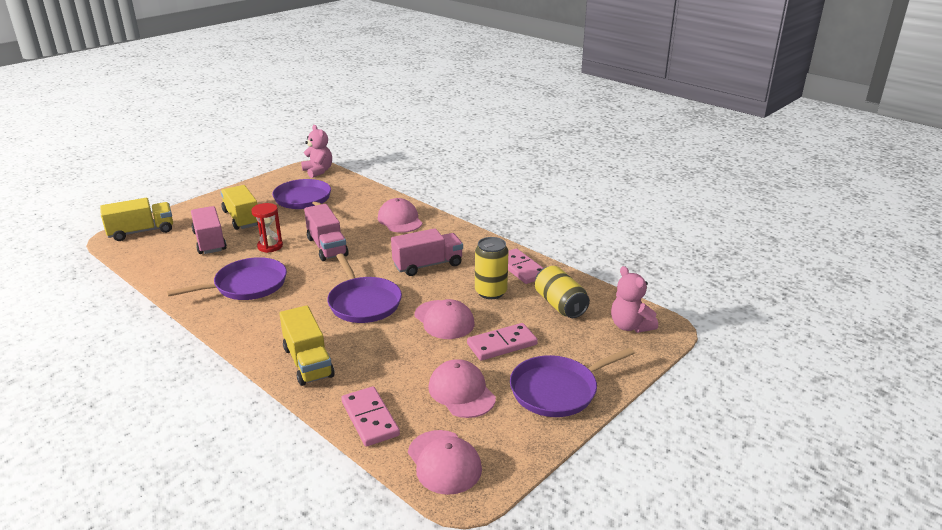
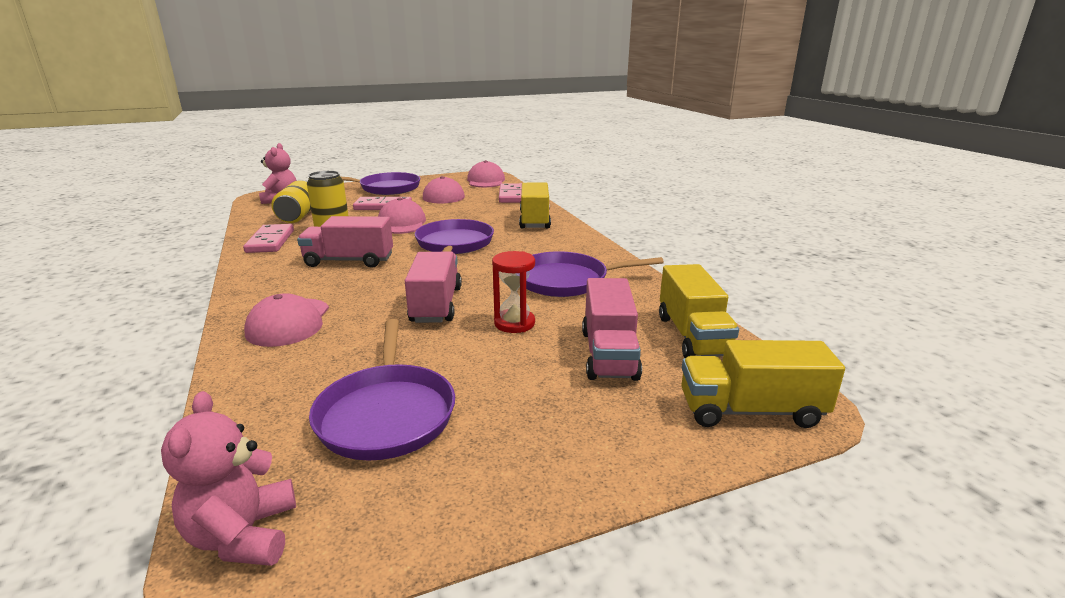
camera: 155 degrees left, 5 degrees down
yellow truck [221,185,258,230] -> yellow truck moved to [659,264,739,358]

